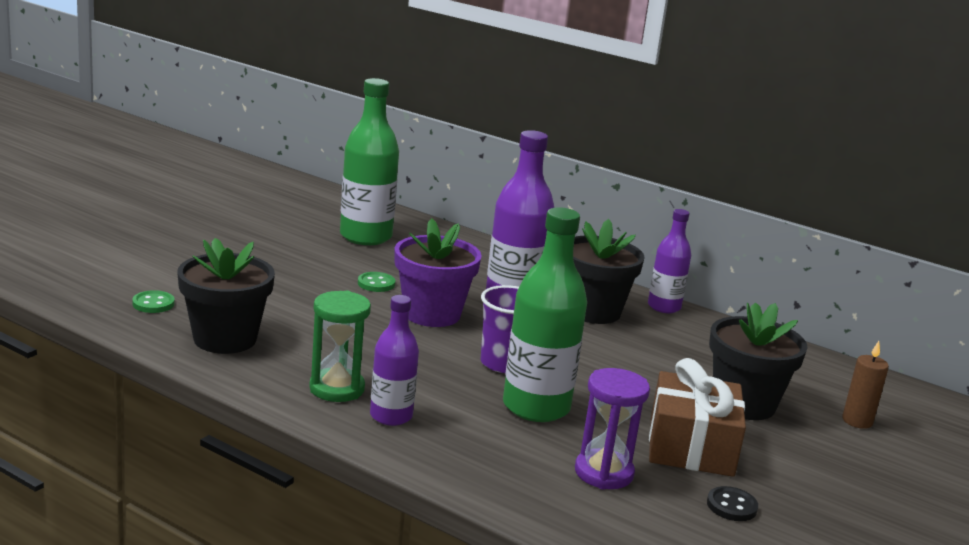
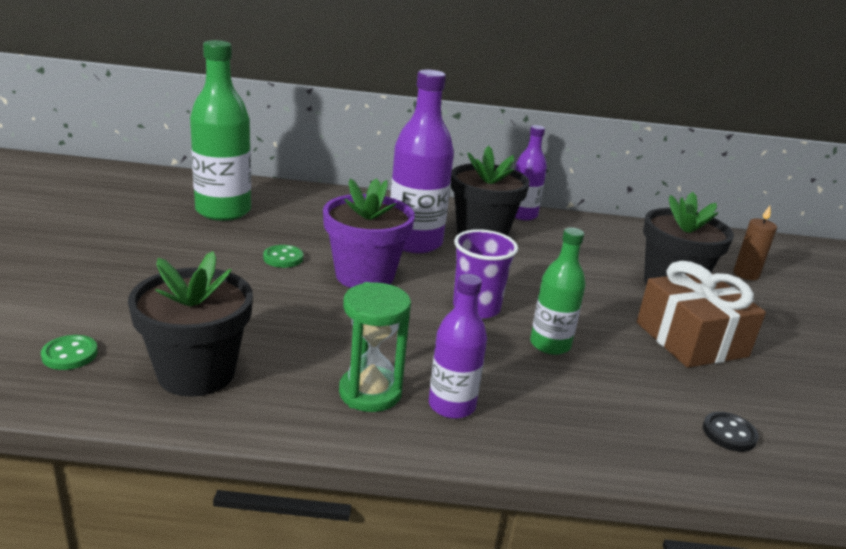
camera: 30 degrees left, 5 degrees up
green bottle [503,207,587,422] -> green bottle [530,227,586,355], size x0.60
purple hourglass [575,368,650,490] -> none
black button [707,486,758,521] -> black button moved to [703,412,759,452]

